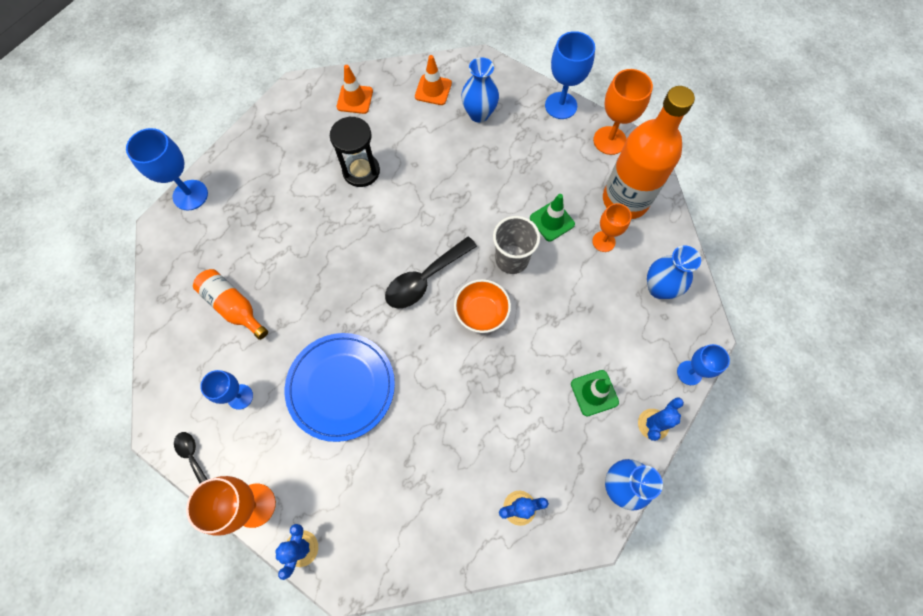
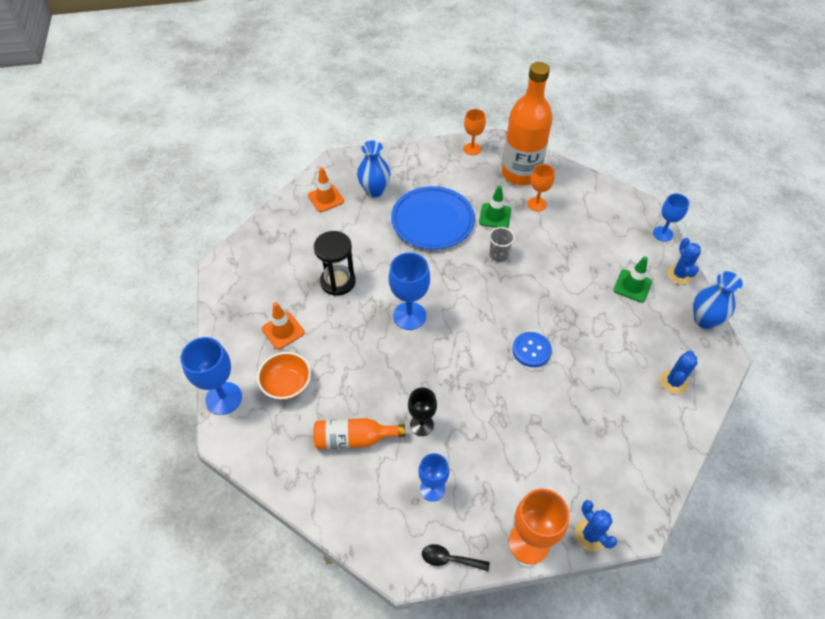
camera: 45 degrees left, 15 degrees down
blue plate [285,333,395,442] -> blue plate moved to [391,186,475,249]
orange traffic cone [337,65,373,114] -> orange traffic cone moved to [262,302,305,350]
black spoon [385,236,477,309] -> none
orange bowl [454,279,511,333] -> orange bowl moved to [257,352,311,400]
grey cup [493,216,540,274] -> grey cup [489,227,515,262], size x0.66
blue goblet [545,31,595,119] -> blue goblet moved to [389,252,430,330]
orange goblet [593,69,653,155] -> orange goblet [464,109,486,155], size x0.65
blue vase [647,246,701,299] -> none
none -> black goblet [408,388,437,436]
none -> blue button [512,332,552,367]

